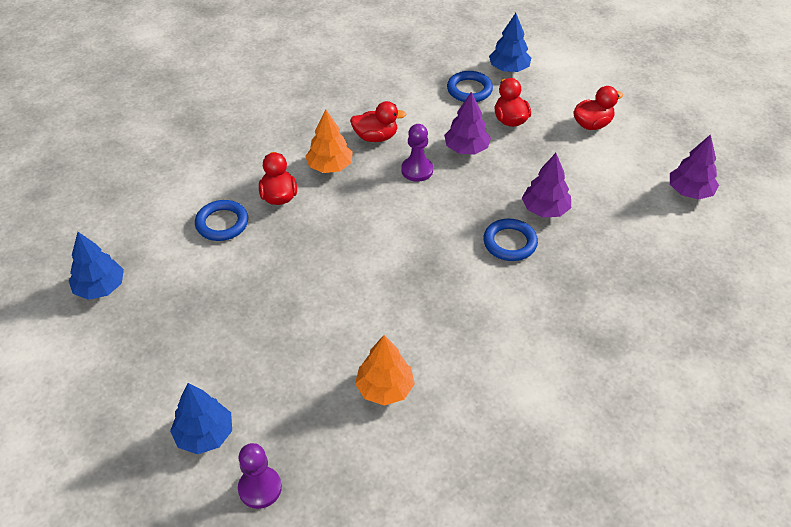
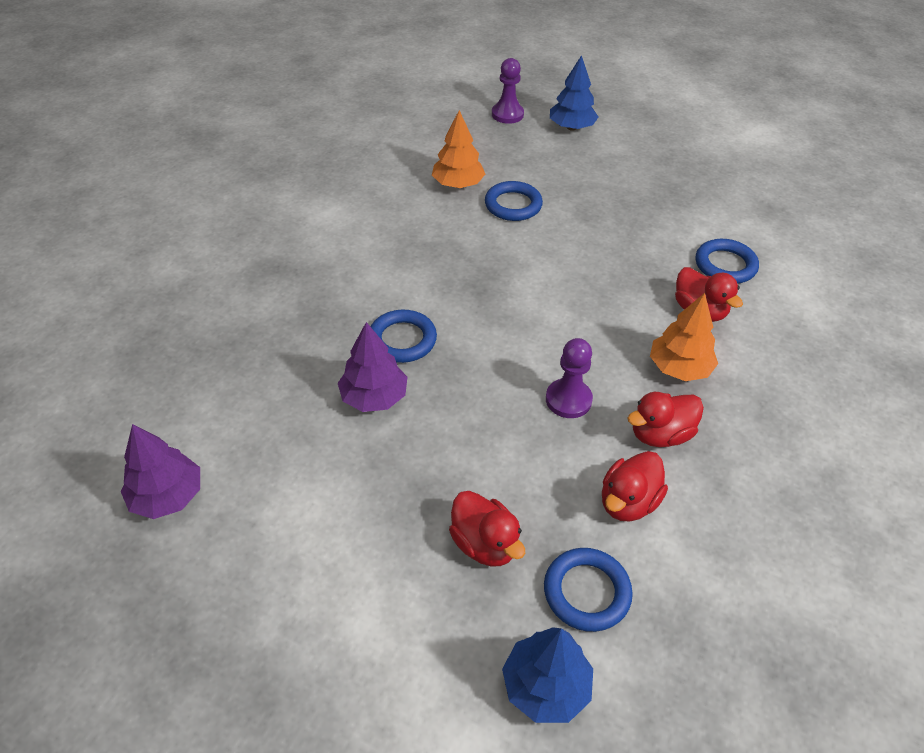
camera: 155 degrees right, 0 degrees up
blue tree [69,232,124,300] -> none
purple tree [444,92,491,155] -> none
red duck [573,86,623,130] -> red duck moved to [602,451,668,522]
none -> blue ring [485,181,543,221]

